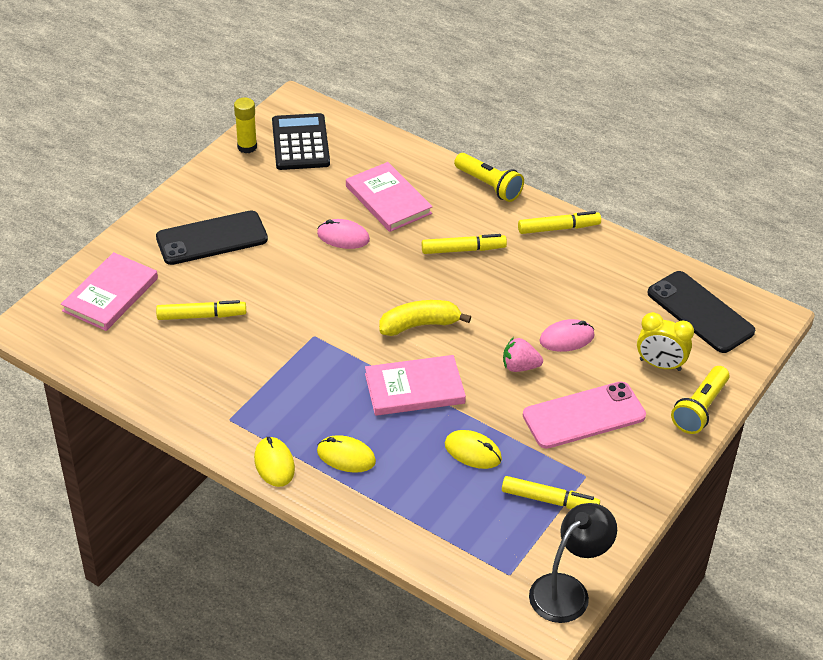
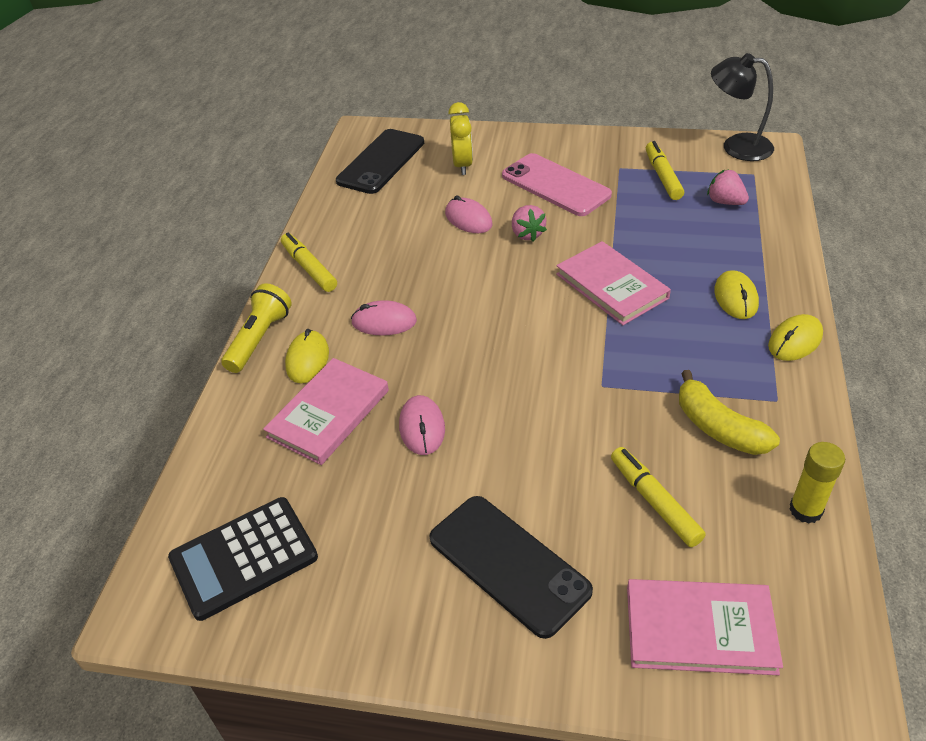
camera: 110 degrees left, 0 degrees up
yellow glue stick [234,98,257,153] -> yellow glue stick moved to [789,442,845,524]
yellow banana [379,300,471,336] -> yellow banana moved to [679,370,780,455]
yellow marker [422,234,507,254] -> pink mouse [351,300,417,336]
yellow mouse [445,430,502,469] -> yellow mouse moved to [285,329,329,383]
yellow flashlight [671,366,729,434] -> none
none -> pink strawberry [707,169,749,205]

